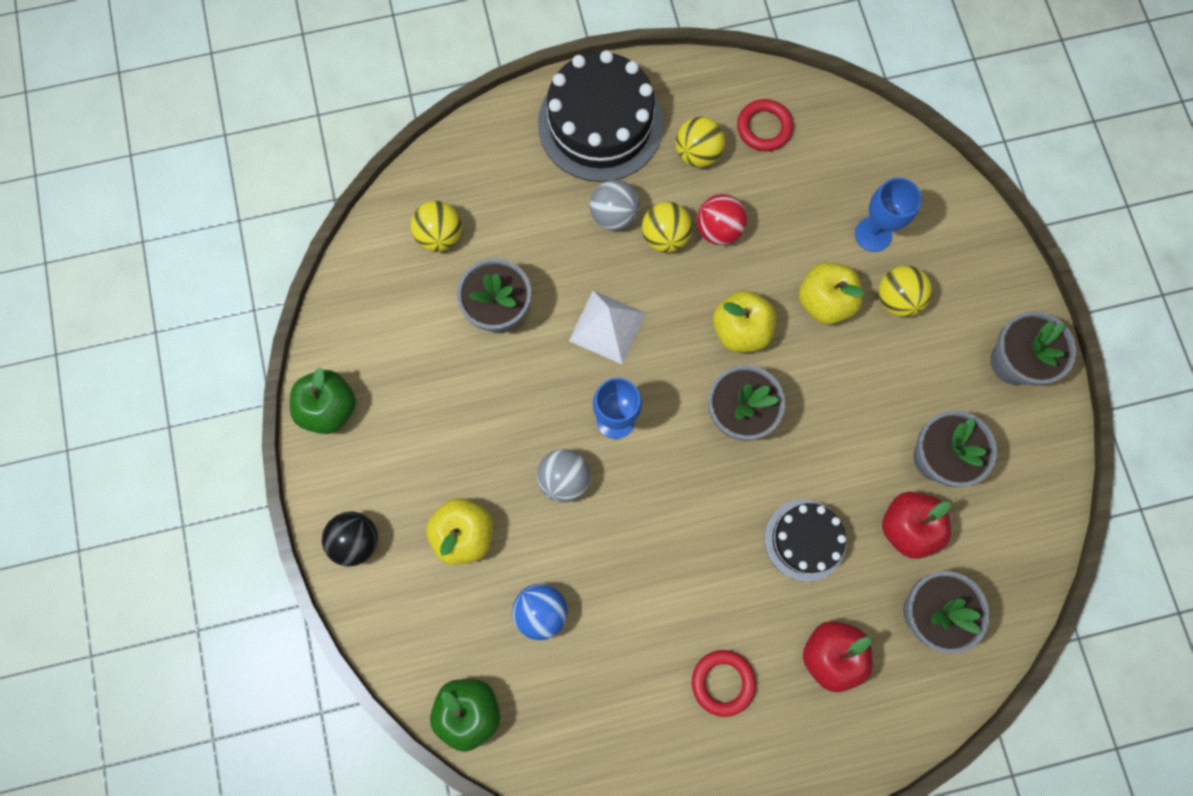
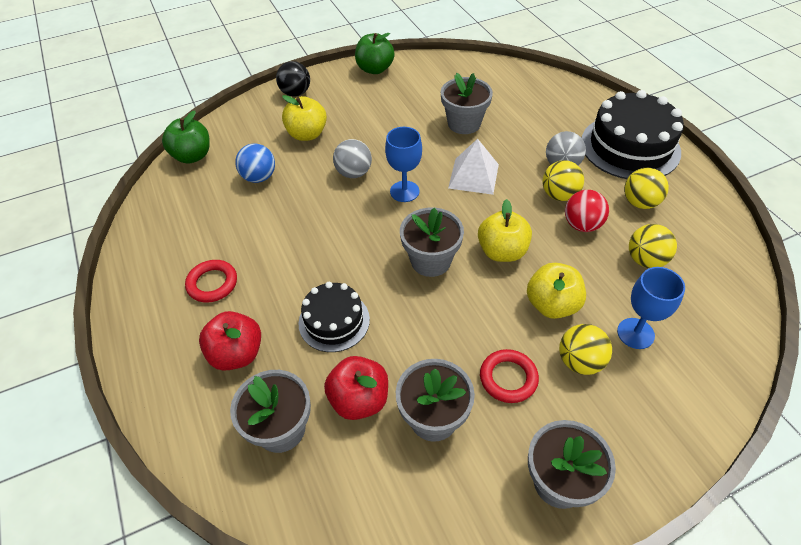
camera: 80 degrees right, 25 degrees down
yellow ball [411,201,462,252] -> yellow ball moved to [629,224,677,268]
red ring [737,99,793,151] -> red ring moved to [480,349,539,403]

